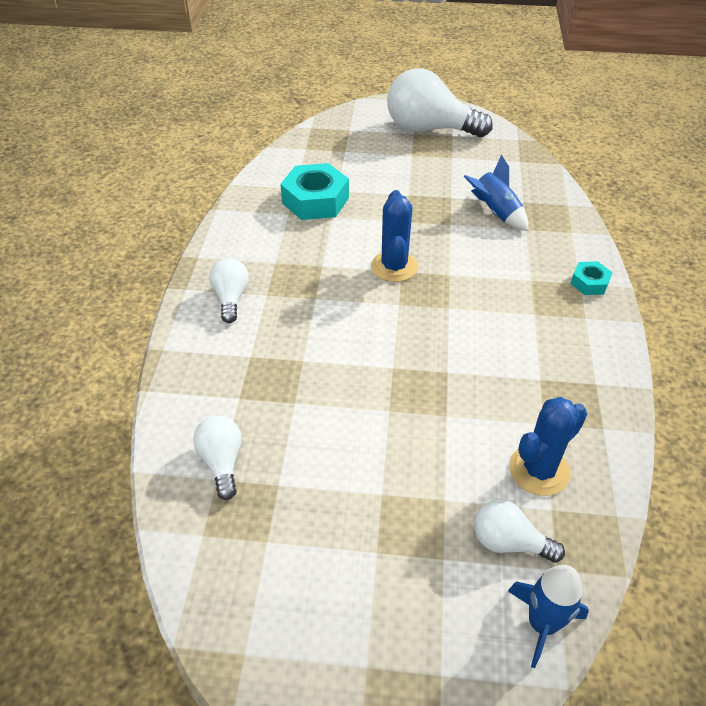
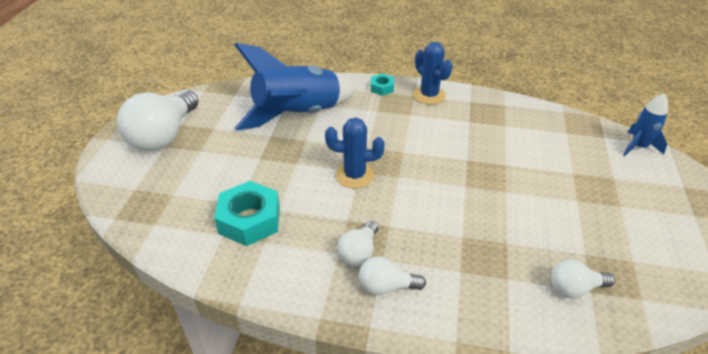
camera: 85 degrees left, 5 degrees down
blue rocket [464,155,529,231] -> blue rocket [235,43,356,131], size x2.08
white light bulb [474,499,565,563] -> white light bulb moved to [338,221,379,266]
blue cactus [509,397,587,496] -> blue cactus moved to [413,42,452,105]

